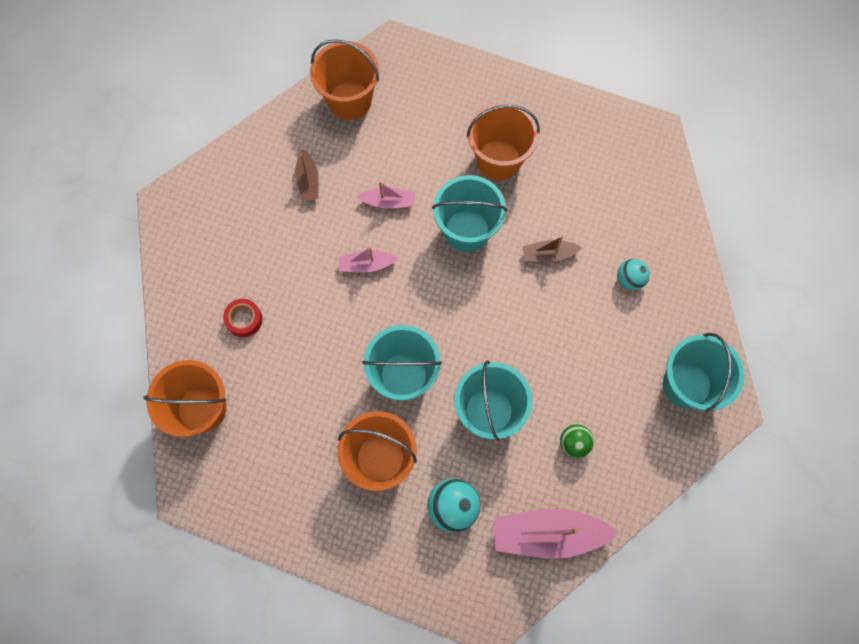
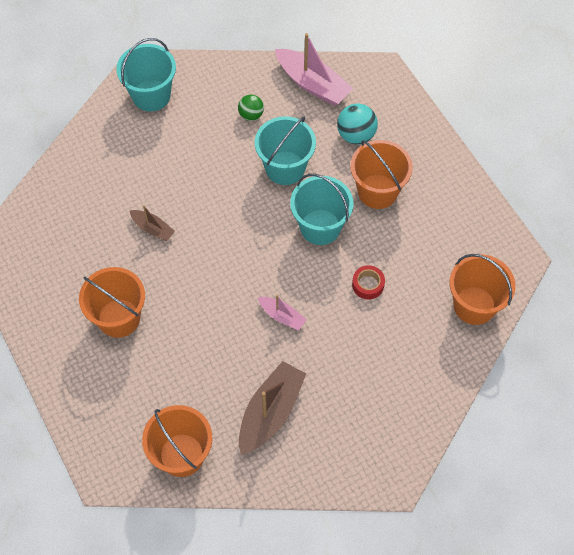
camera: 140 degrees left, 10 degrees down
red tape [223,299,263,337] -> red tape moved to [352,265,385,299]
brown boat [295,149,319,201] -> brown boat [239,361,306,455], size x1.86
pink boat [356,181,415,209] -> none
turquoise bucket [432,175,507,252] -> none
turquoise ball [617,259,650,290] -> none

